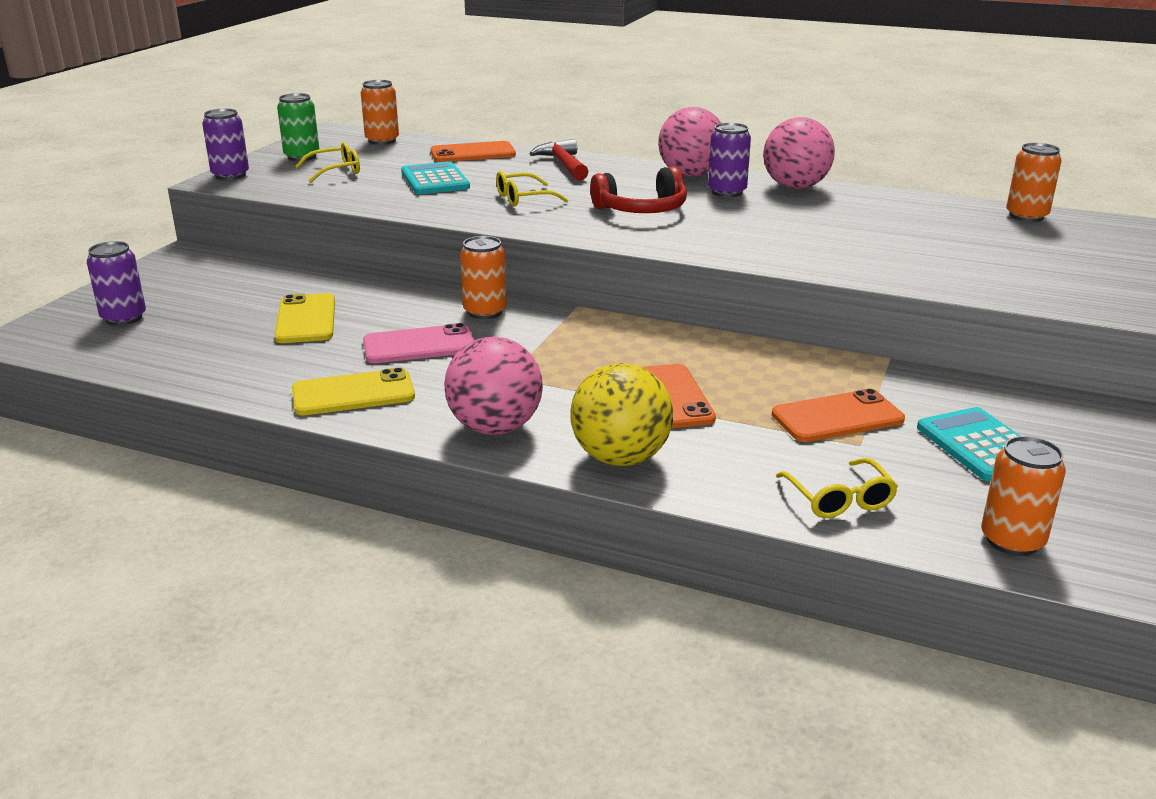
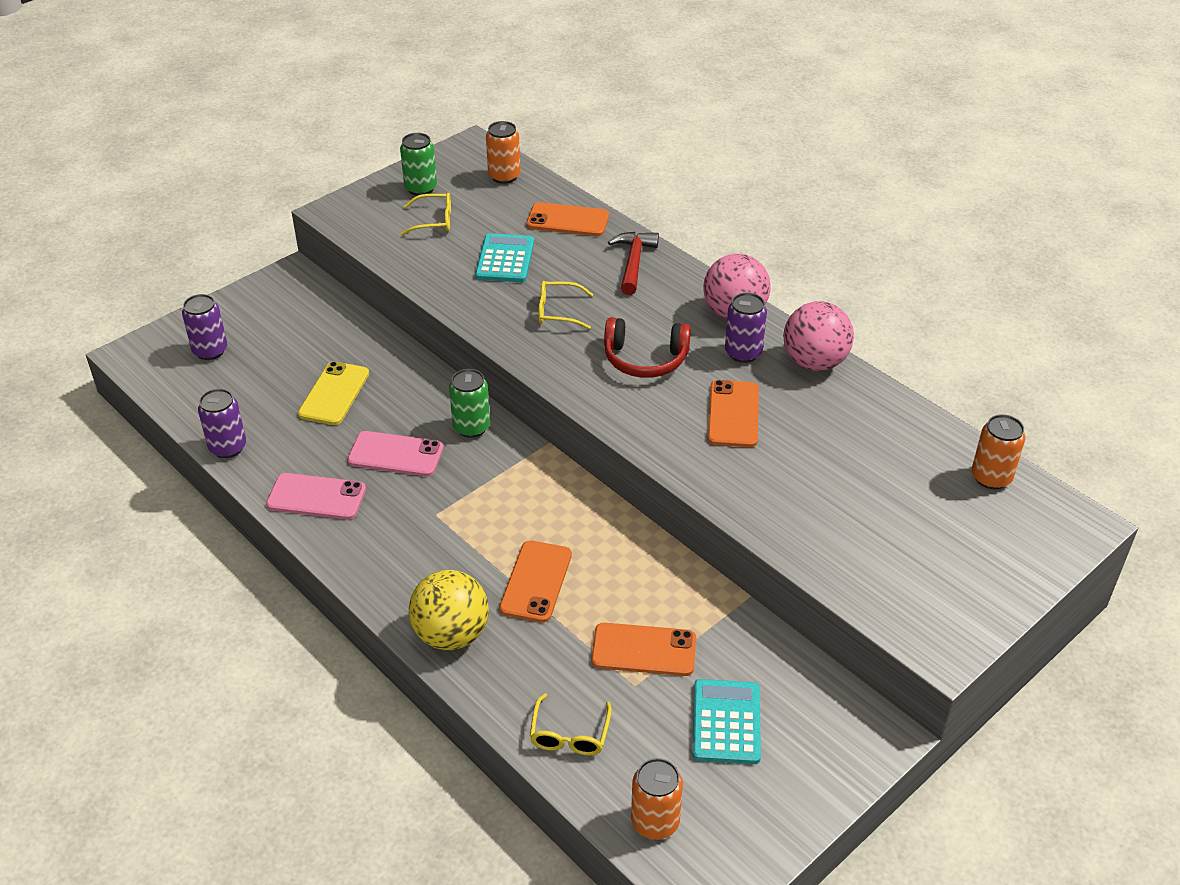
camera: 25 degrees right, 15 degrees up
purple can [202,108,249,180] -> purple can moved to [198,389,246,458]
yellow phone [292,368,415,415] -> pink phone [266,473,366,520]
pink ball [444,337,543,435] -> none
orange can [460,236,507,319] -> green can [449,369,490,438]
none -> orange phone [708,380,759,447]

